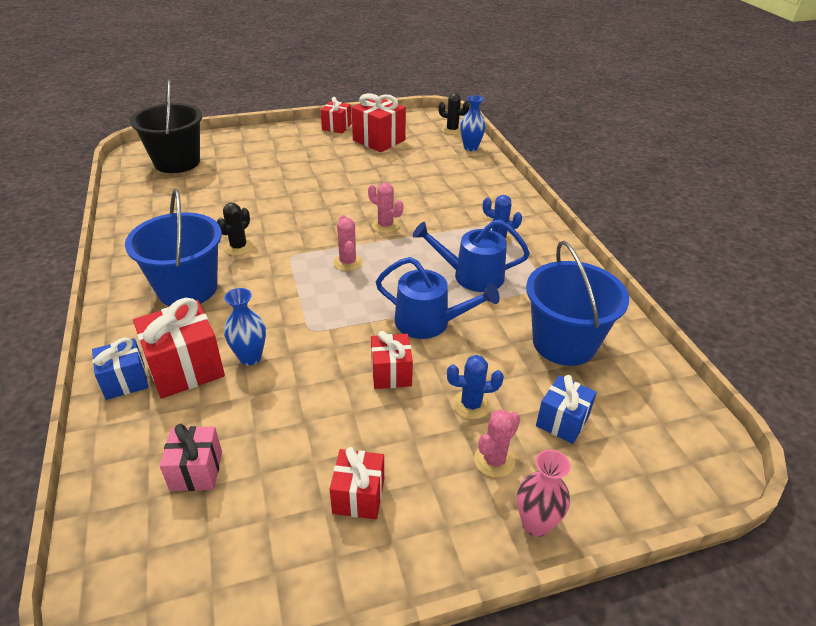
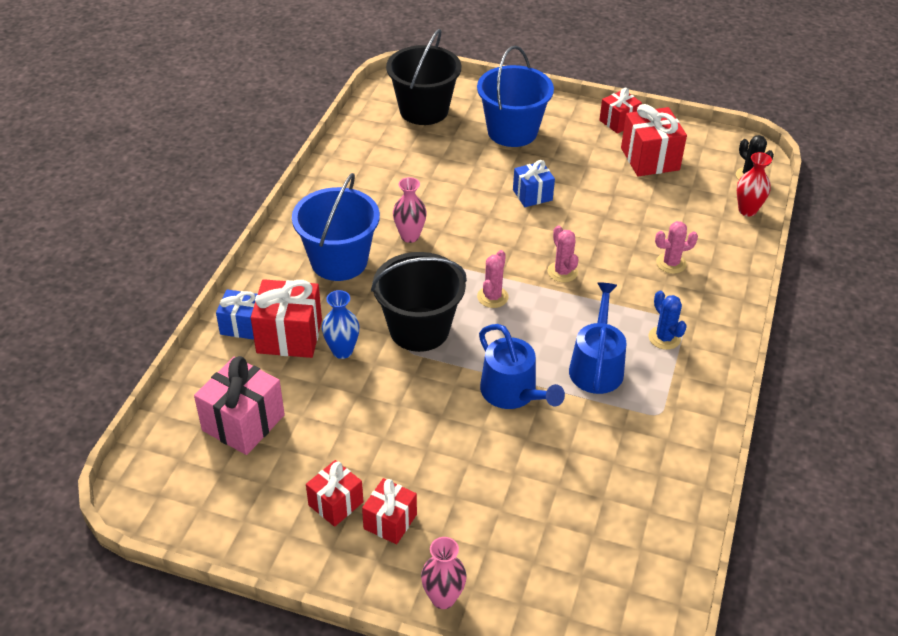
camera: 35 degrees right, 5 degrees up
pink gift [160,424,222,491] -> pink gift [194,356,285,455], size x1.60
black cactus [217,203,253,255] -> pink vase [393,177,427,243]
red gift [371,331,413,389] -> red gift moved to [362,478,417,544]
blue watering can [413,219,530,292] -> blue watering can turned 60 degrees clockwise [569,282,626,394]
blue cactus [447,355,504,419] -> none
blue vase [460,95,486,151] -> red vase [737,152,772,216]
pink cactus [474,409,520,478] -> pink cactus moved to [655,221,698,274]
blue bucket [526,241,629,366] -> blue bucket moved to [477,46,554,147]
blue gift [536,375,597,444] -> blue gift moved to [513,160,555,207]
none -> black bucket [371,252,467,352]

